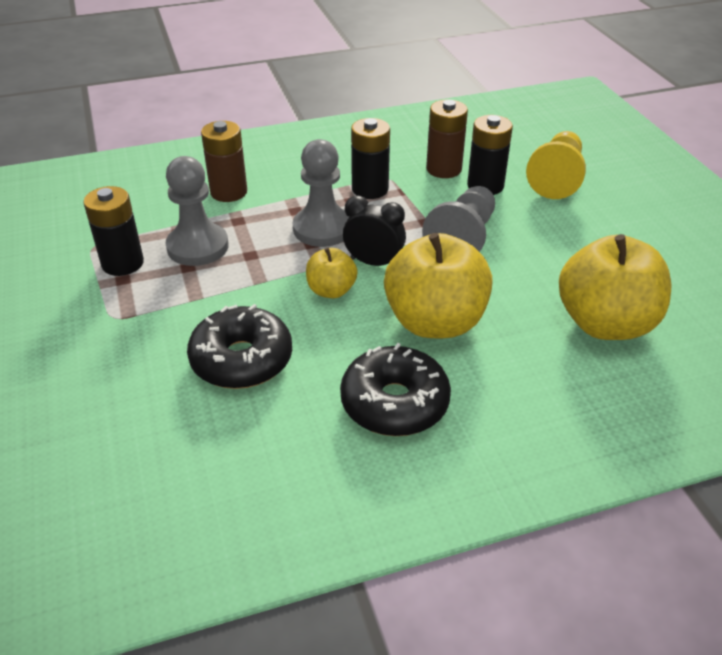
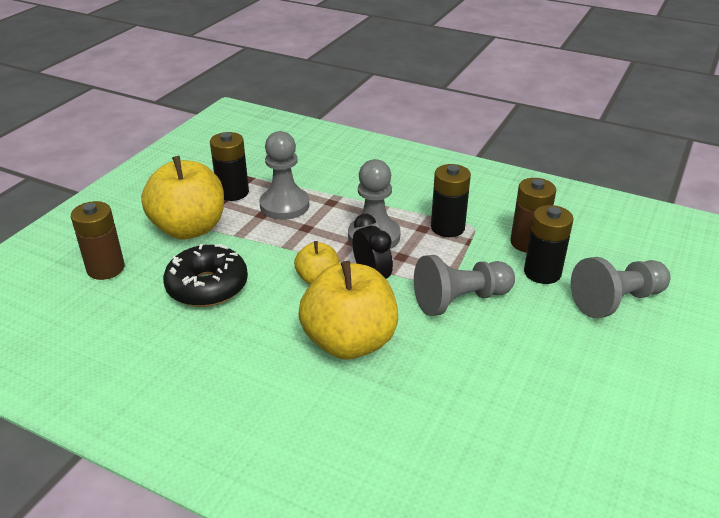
camera: 45 degrees right, 5 degrees down
brown battery [201,121,247,202] -> brown battery moved to [71,201,125,280]
black donut [340,343,451,436] -> none
yellow pawn [526,131,586,199] -> grey pawn [571,257,671,318]
yellow apple [559,234,672,340] -> yellow apple moved to [141,156,224,239]

